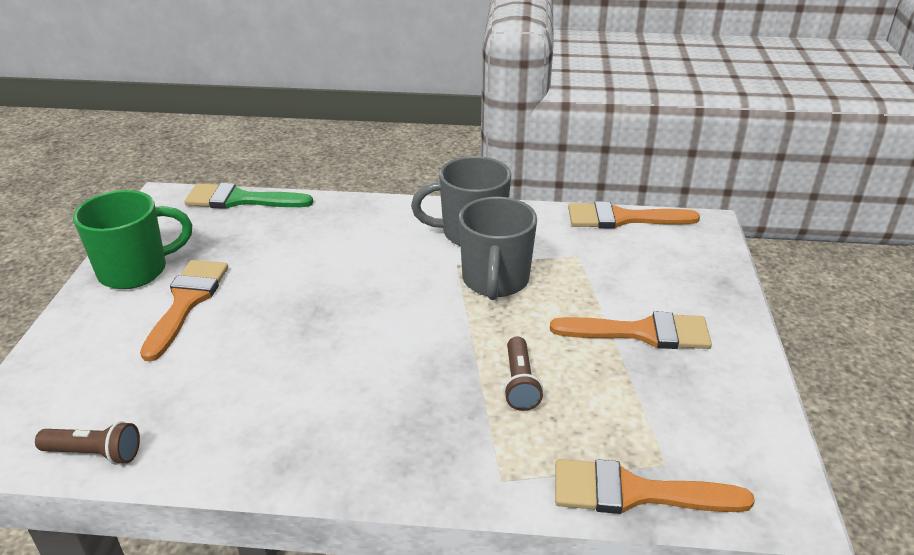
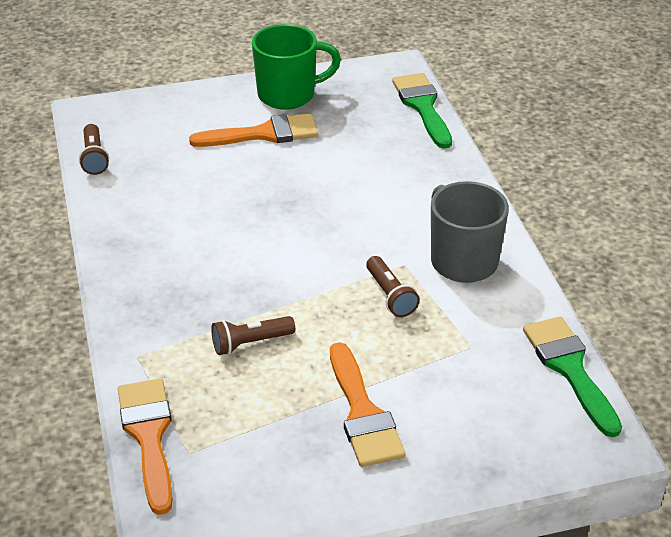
camera: 70 degrees right, 5 degrees up
green mug [73,190,192,289] -> green mug turned 60 degrees counterclockwise [252,24,341,110]
grey mug [459,197,537,300] -> brown flashlight [366,256,420,317]
orange brush [568,201,700,229] -> green brush [523,316,622,437]

